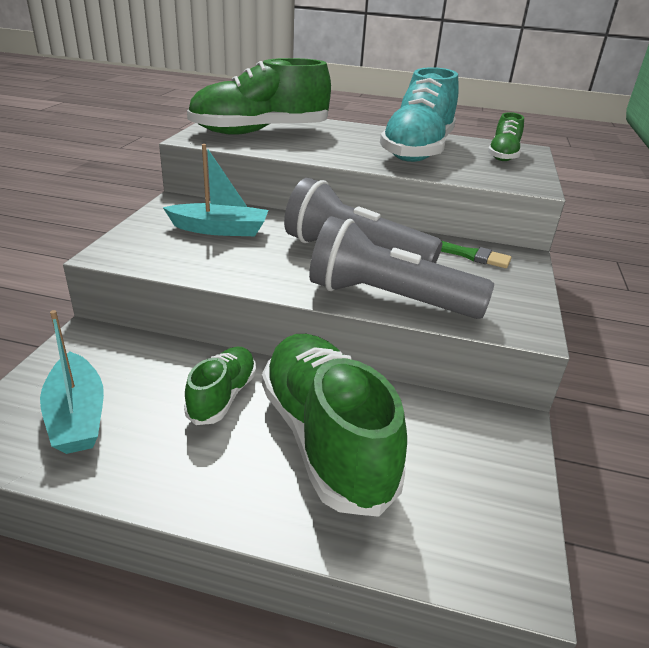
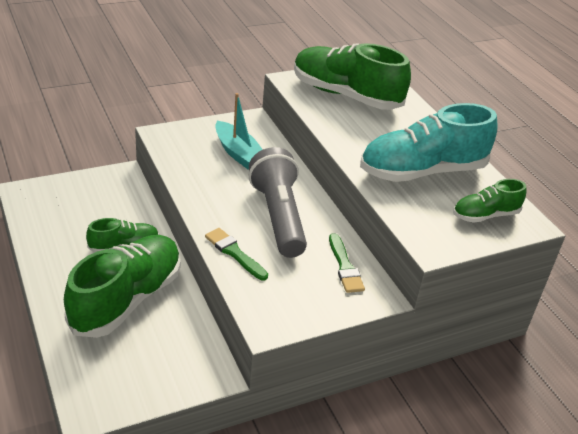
camera: 50 degrees right, 5 degrees up
turquoise boat [40,310,104,454] -> none
grey flashlight [309,216,494,319] -> green brush [205,228,268,281]

